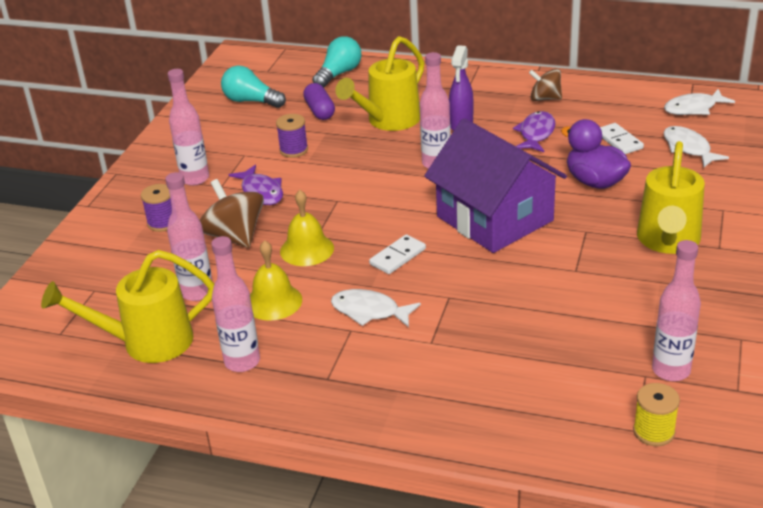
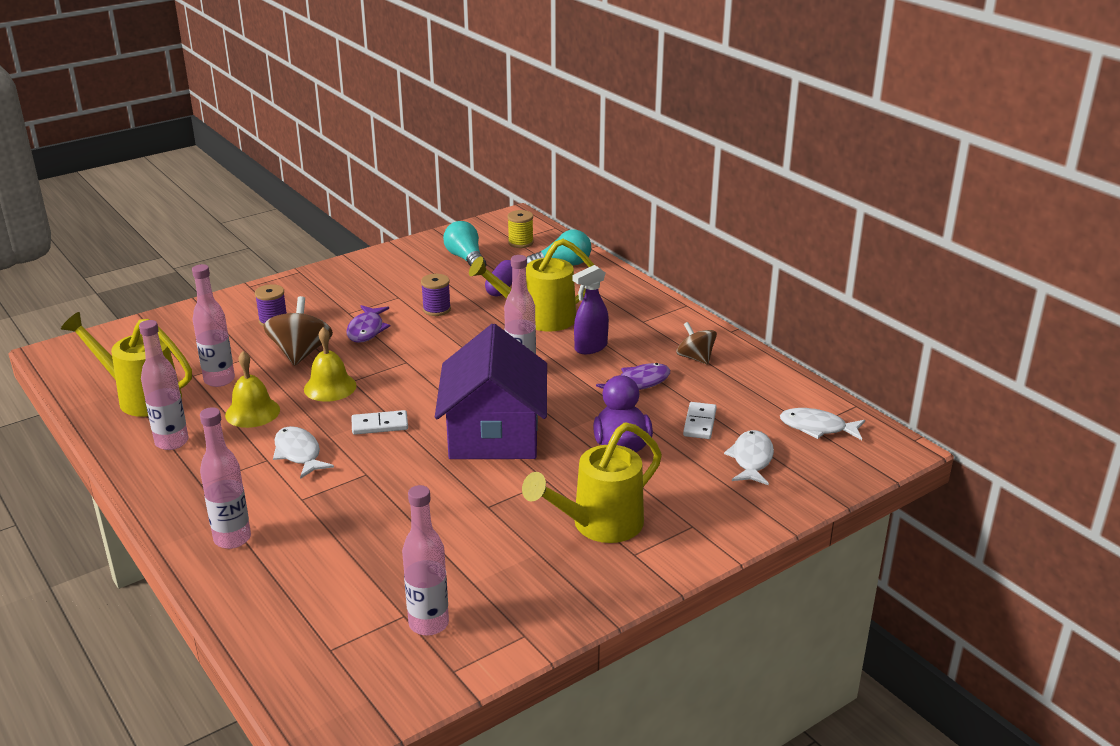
camera: 35 degrees right, 5 degrees down
pink bottle [168,69,209,186] -> pink bottle moved to [200,407,251,549]
yellow spool [633,383,680,446] -> yellow spool moved to [508,210,534,248]

